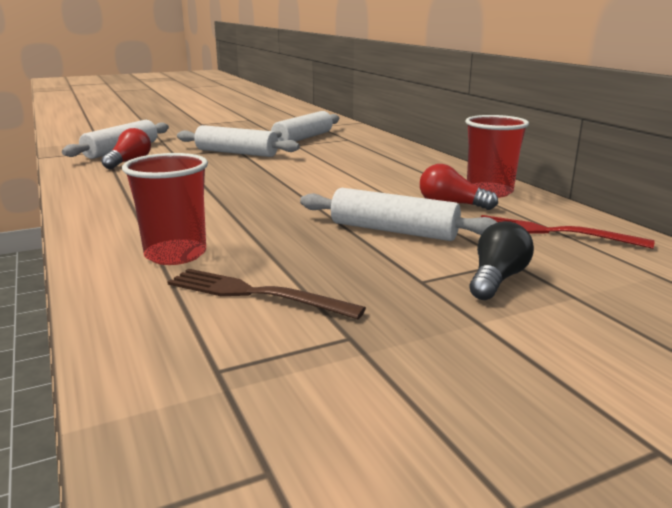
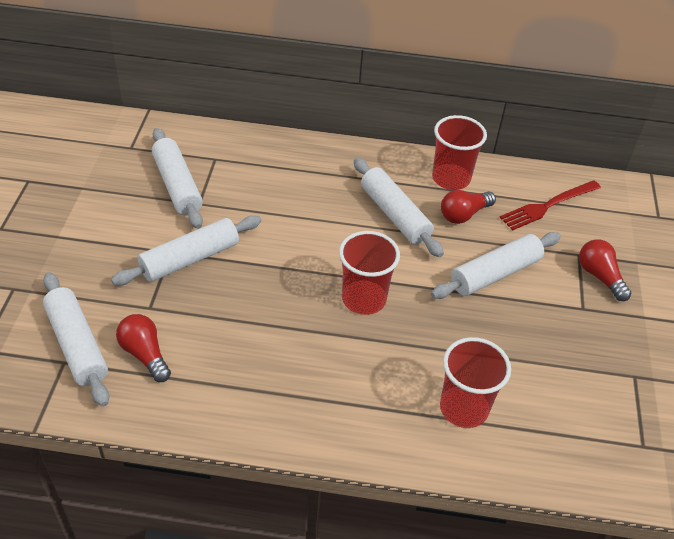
camera: 60 degrees left, 25 degrees up
brown fork [168,269,366,319] -> none
black light bulb [469,221,534,300] -> red light bulb [579,239,631,301]
none -> red cup [339,231,400,315]
none -> white rolling pin [354,158,444,257]

